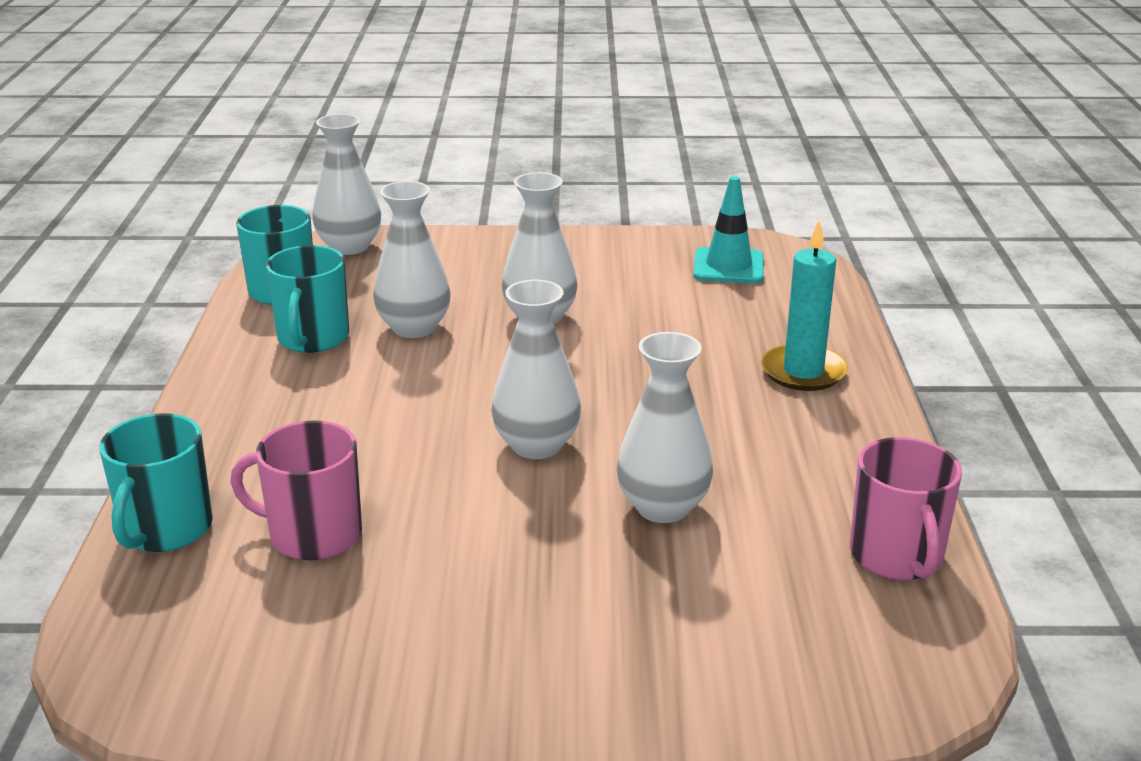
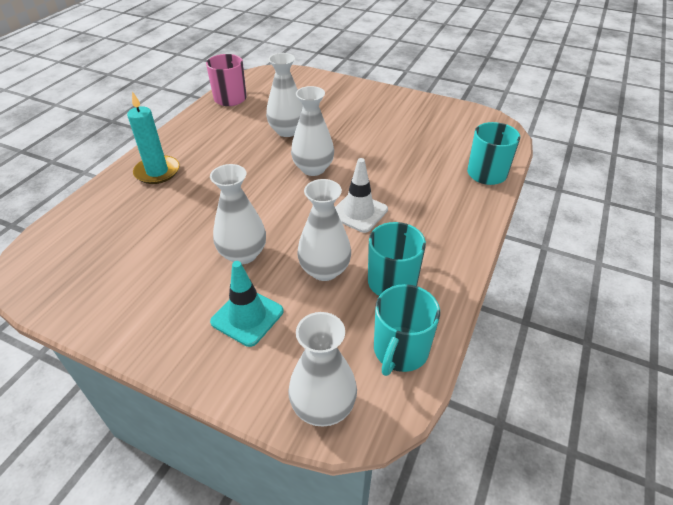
camera: 155 degrees left, 15 degrees up
pink mug [231,420,362,560] -> none
turquoise traffic cone [693,176,764,283] -> turquoise traffic cone moved to [210,261,284,347]
none -> white traffic cone [335,158,388,233]

